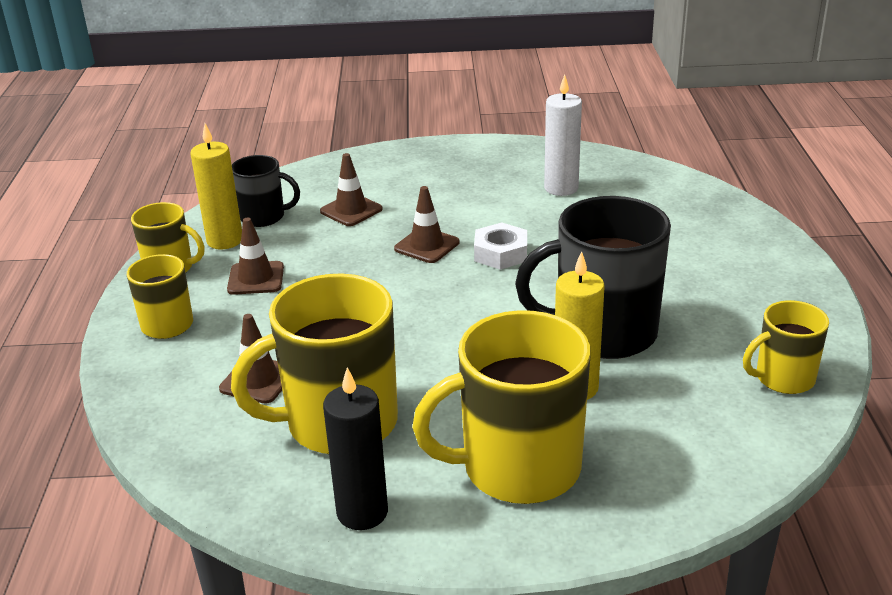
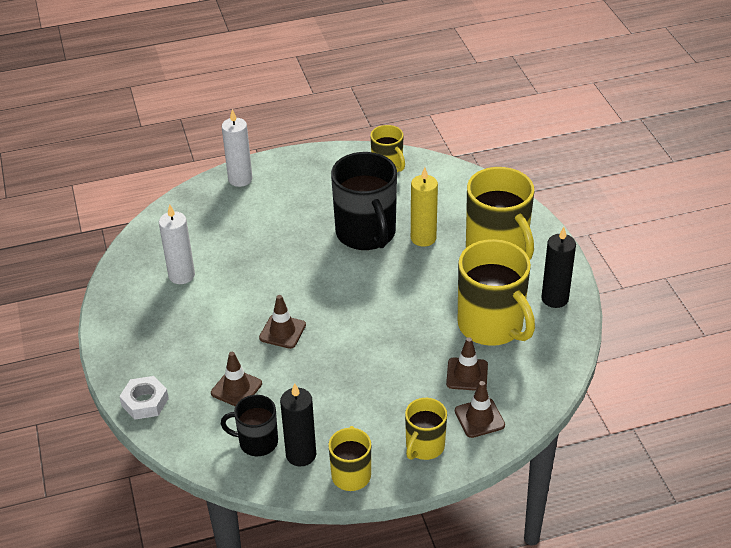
camera: 105 degrees left, 10 degrees up
yellow candle [190,123,242,250] -> black candle [280,383,316,466]
brown traffic cone [227,218,284,295] -> brown traffic cone moved to [455,381,505,438]
black mug [232,155,300,227] -> black mug turned 75 degrees counterclockwise [221,395,278,456]
white nut [474,222,527,270] -> white nut moved to [119,376,169,420]
none -> white candle [222,109,252,187]

